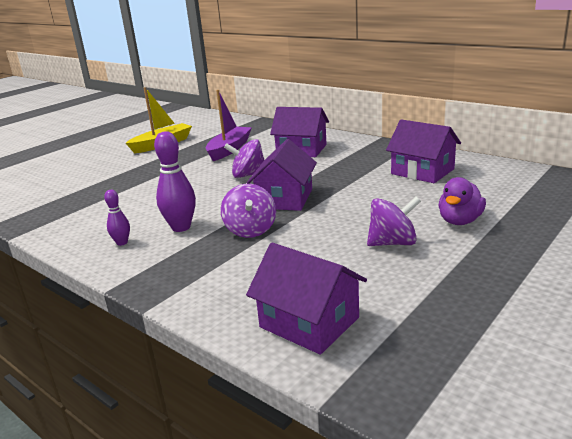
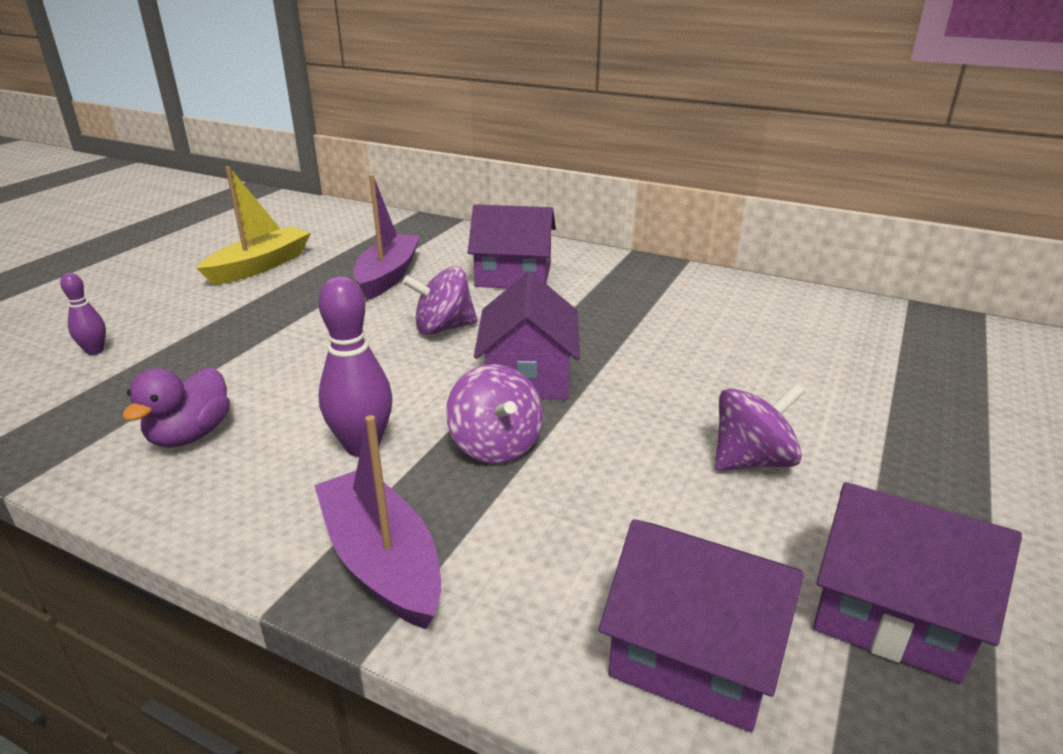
camera: 15 degrees left, 5 degrees up
purple bowling pin [104,190,130,246] -> purple bowling pin moved to [60,273,106,355]
purple house [386,119,461,183] -> purple house moved to [813,482,1022,683]
purple duck [438,177,486,225] -> purple duck moved to [122,367,230,448]
none -> purple boat [314,415,441,630]

